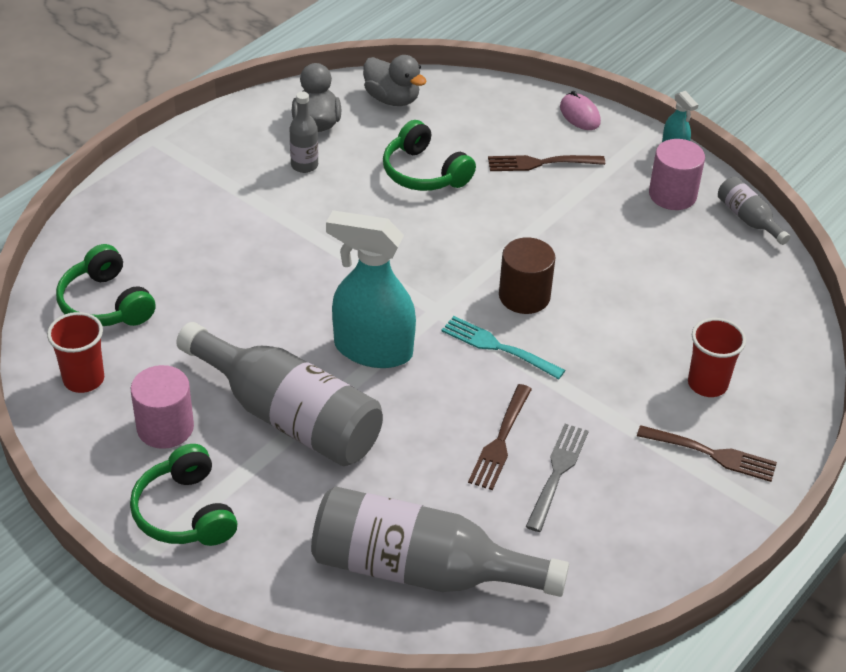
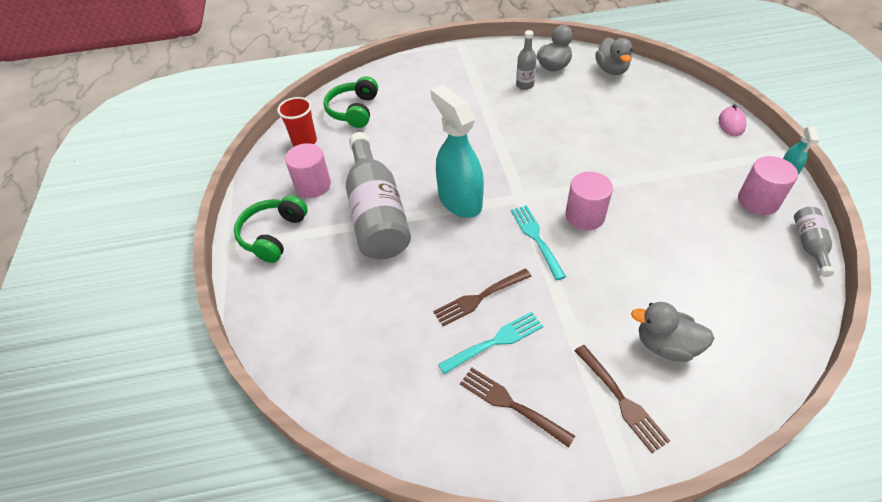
camera: 45 degrees right, 5 degrees up
grey bottle [311,486,569,597] -> none
green headphones [383,120,476,191] -> none
brown fork [488,155,605,171] -> brown fork moved to [460,368,575,448]
brown cylinder [499,237,556,314] -> pink cylinder [565,172,613,230]
grey fork [526,424,589,532] -> turquoise fork [438,312,543,374]
red cup [688,318,746,397] -> grey duck [631,302,714,362]

